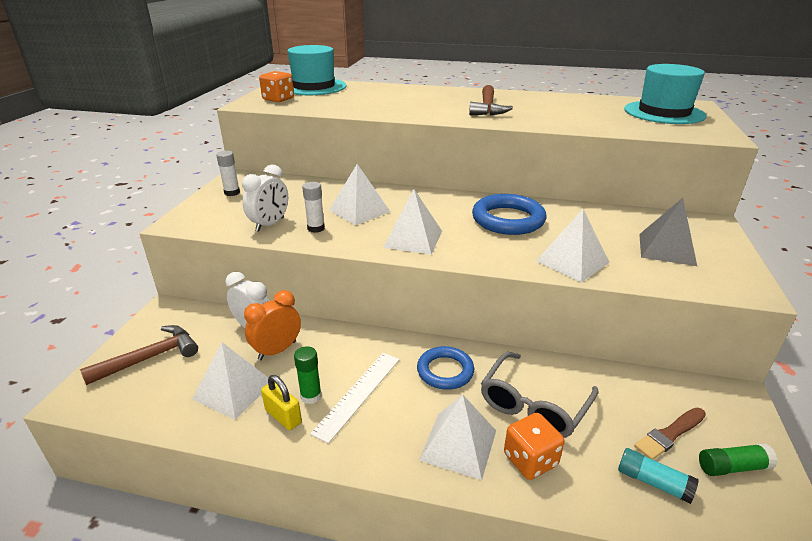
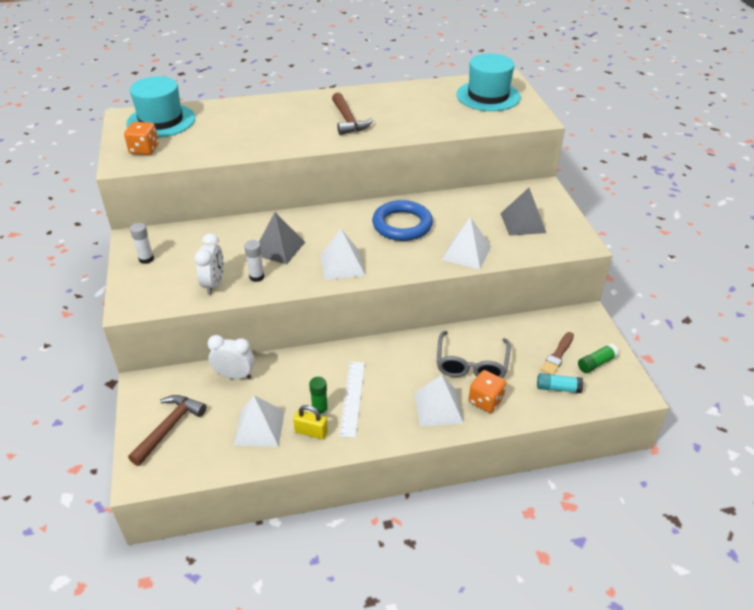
camera: 25 degrees left, 10 degrees up
orange clock [244,290,301,360] -> none
white pyramid [329,164,390,226] -> grey pyramid [259,212,305,264]
blue ring [417,346,474,390] -> none

